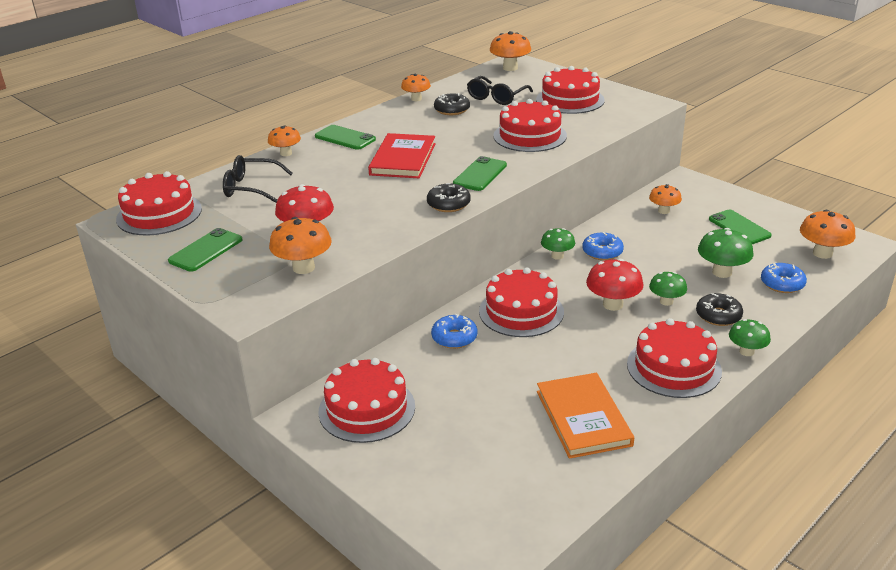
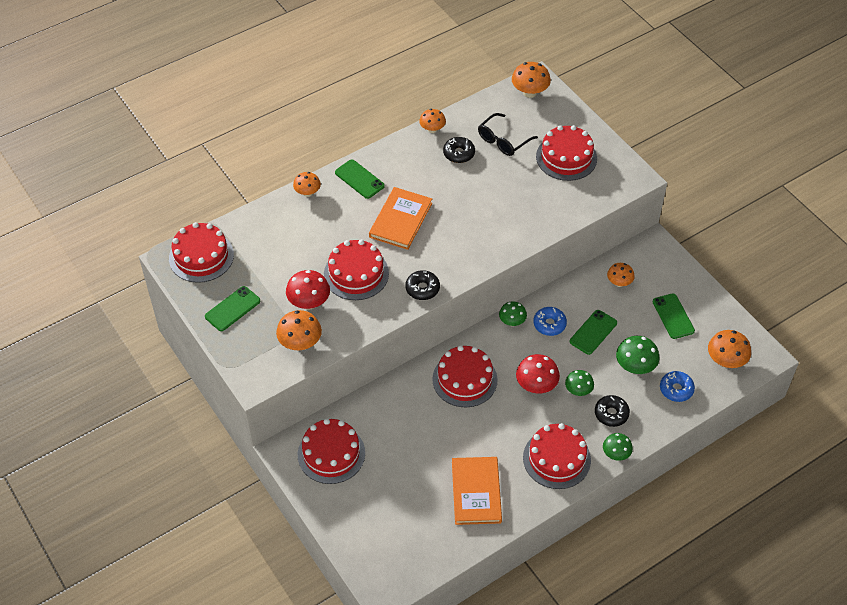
camera: 10 degrees right, 20 degrees up
black glasses [223,155,293,203] -> none
red book [368,133,436,178] -> orange book [369,187,432,250]
blue donut [431,314,477,349] -> none
green phone [453,156,507,191] -> green phone moved to [570,310,617,355]
red cake [493,99,567,152] -> red cake moved to [324,239,389,300]

